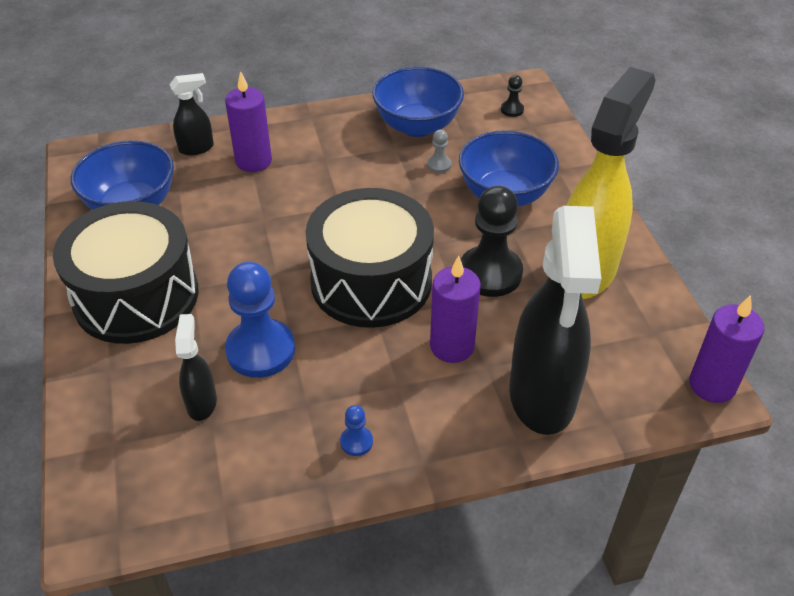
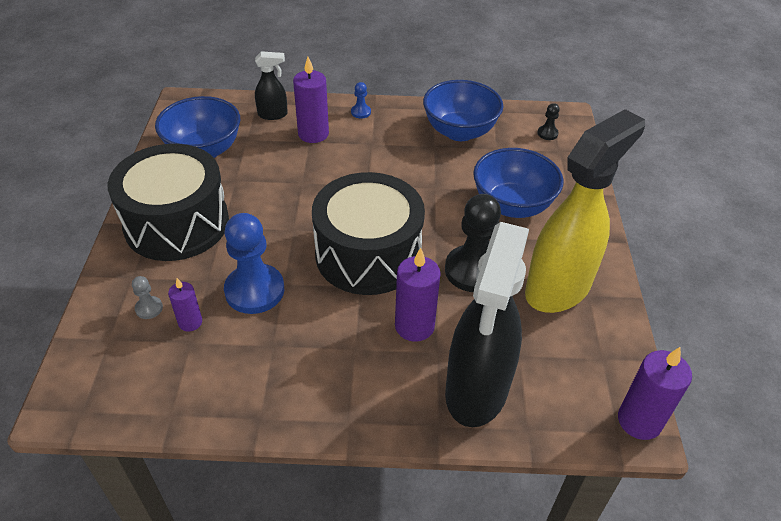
camera: 15 degrees right, 0 degrees up
black spray bottle [175,314,217,421] -> purple candle [168,278,202,332]
blue pawn [340,405,373,456] -> blue pawn moved to [351,82,371,119]
grey pawn [427,129,452,173] -> grey pawn moved to [132,276,163,319]

